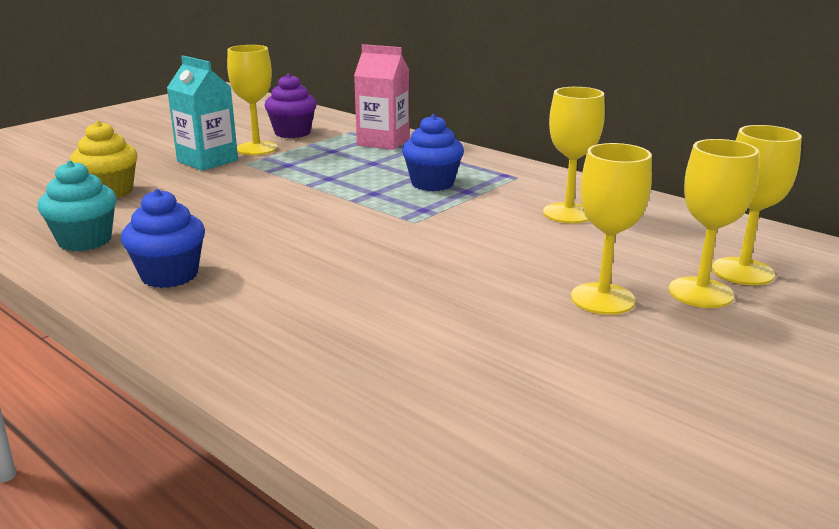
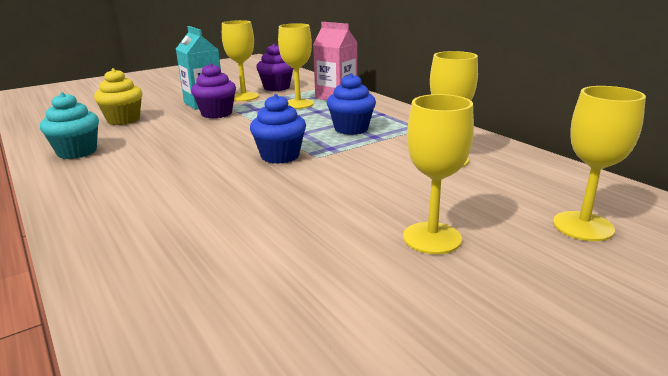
camera: 15 degrees right, 0 degrees up
blue cupcake [121,189,205,288] -> blue cupcake moved to [250,94,306,164]
yellow goblet [669,139,759,308] -> yellow goblet moved to [278,23,314,109]
none -> purple cupcake [191,63,236,118]

